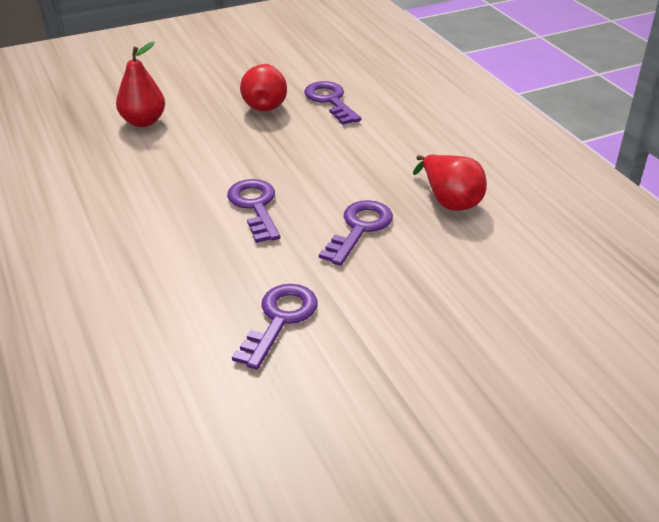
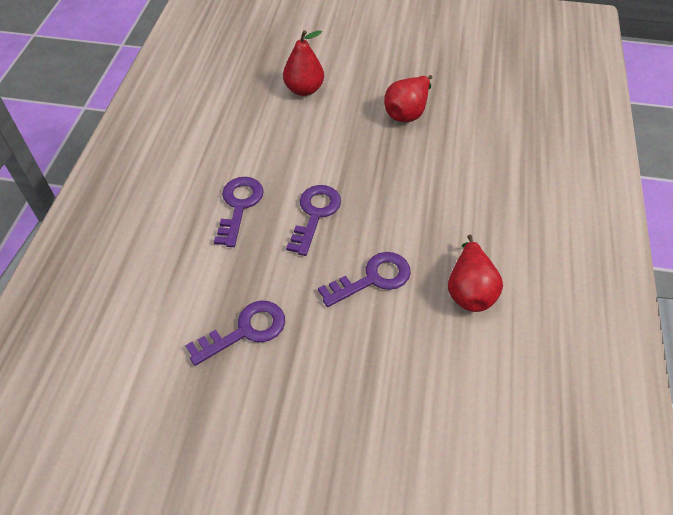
camera: 35 degrees right, 15 degrees up
purple key [304,81,361,125] -> purple key moved to [214,177,264,247]

